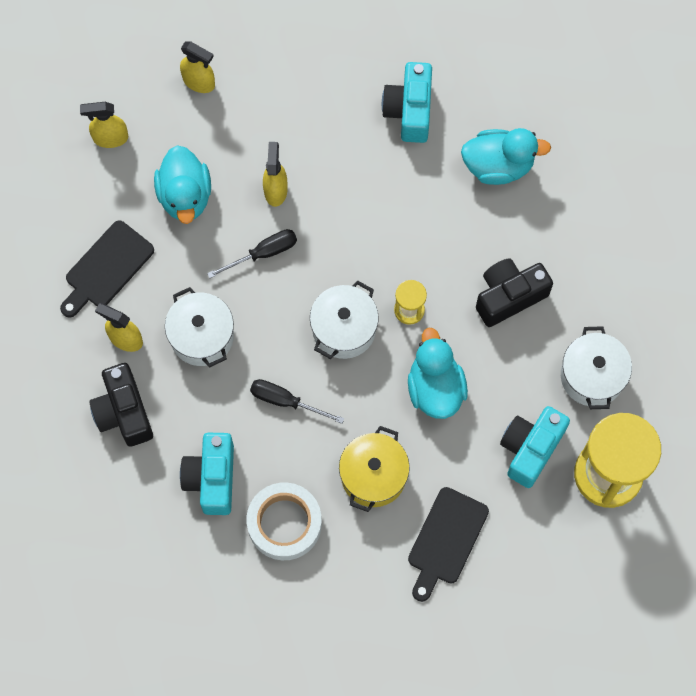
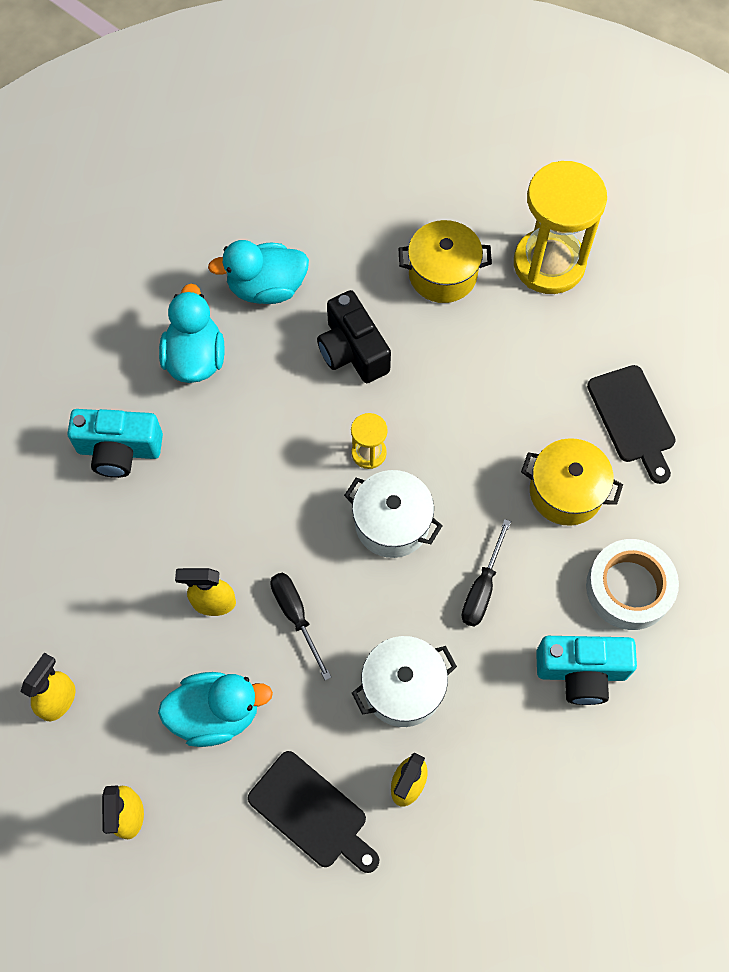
camera: 90 degrees left, 5 degrees down
black camera [89,363,153,447] -> none
turquoise duck [408,328,468,419] -> turquoise duck moved to [208,240,309,304]
black cutting board [408,487,489,602] -> black cutting board turned 45 degrees clockwise [587,365,675,484]
turquoise camera [500,406,570,488] -> none
white pot [561,326,632,409] -> yellow pot [398,220,492,303]

